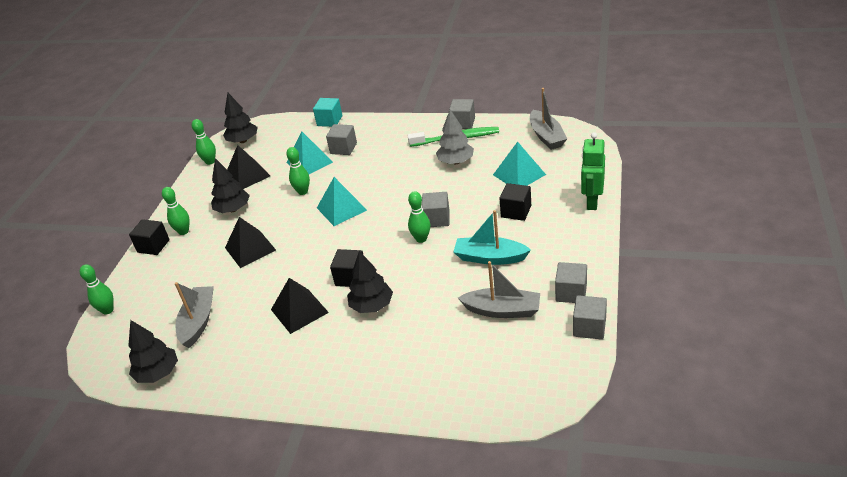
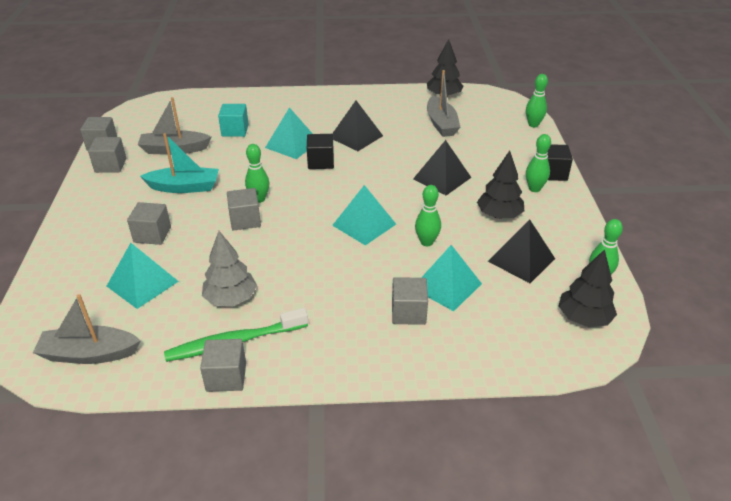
camera: 160 degrees right, 0 degrees up
turquoise cube [313,98,342,127] -> turquoise cube moved to [218,104,249,137]
black tree [347,251,393,313] -> turquoise pyramid [265,107,313,159]
black cube [499,183,531,221] -> grey cube [127,202,171,245]
grey boat [530,88,567,150] -> grey boat turned 60 degrees counterclockwise [33,294,141,364]
green robot [581,132,605,210] -> none

